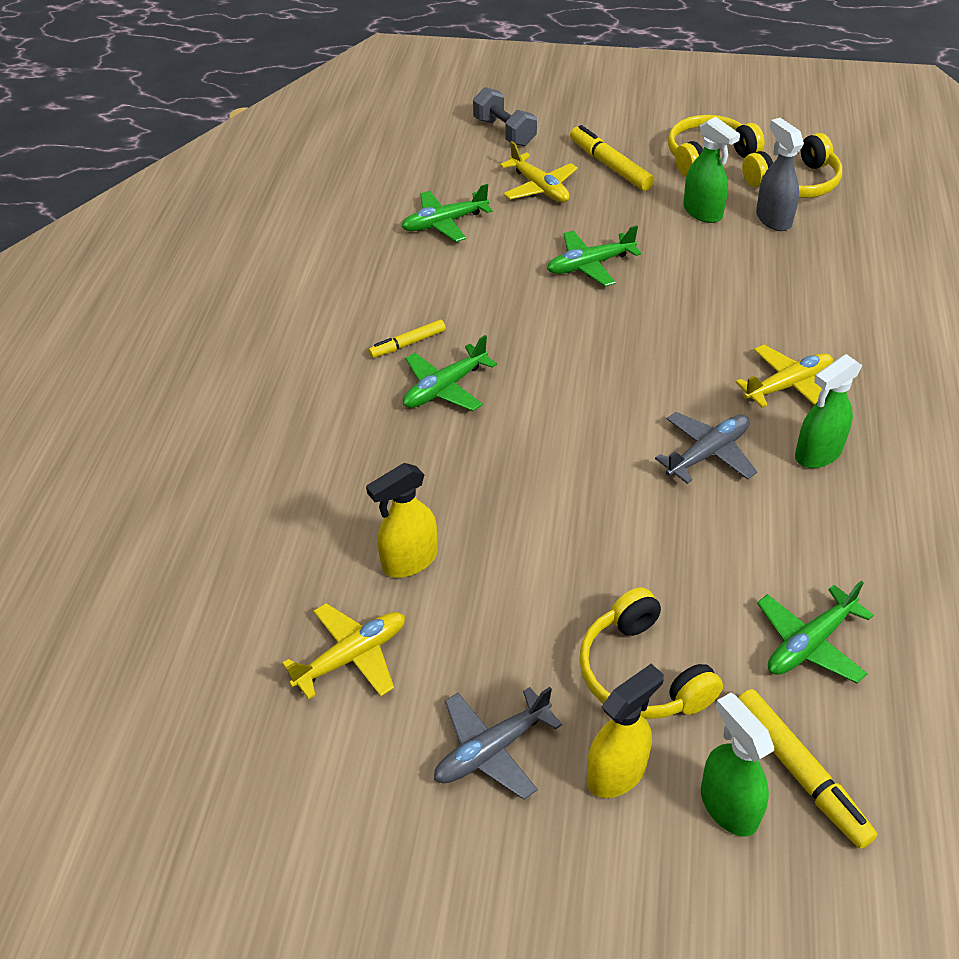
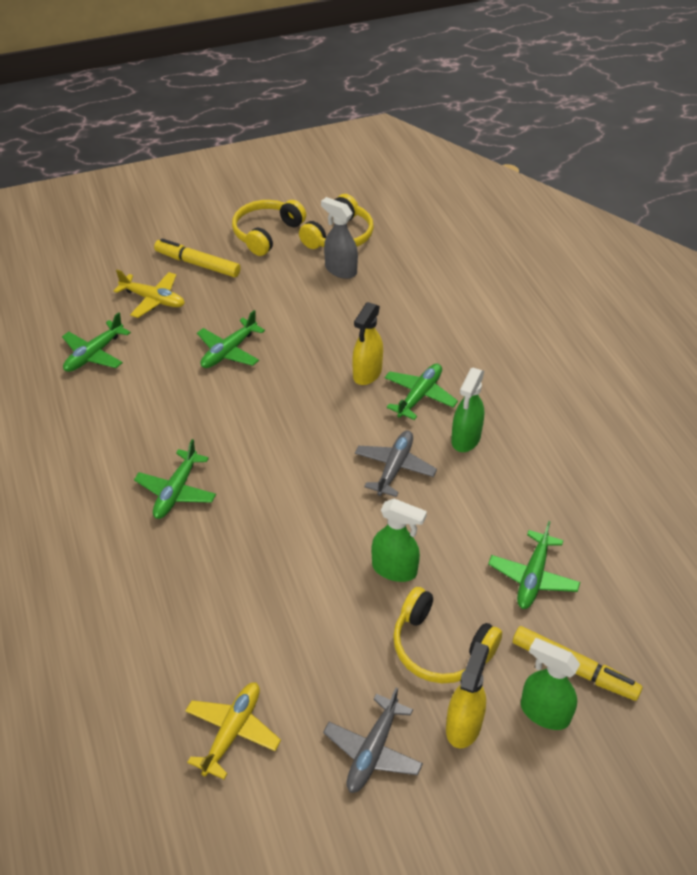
camera: 30 degrees left, 0 degrees up
yellow spray bottle [366,463,438,578] -> yellow spray bottle moved to [352,302,383,385]
yellow marker [368,320,446,358] -> none
grey dumbbell [473,87,537,146] -> none
green spray bottle [683,117,740,223] -> green spray bottle moved to [372,499,427,582]
yellow plane [735,345,833,408] -> green plane [385,363,458,420]

